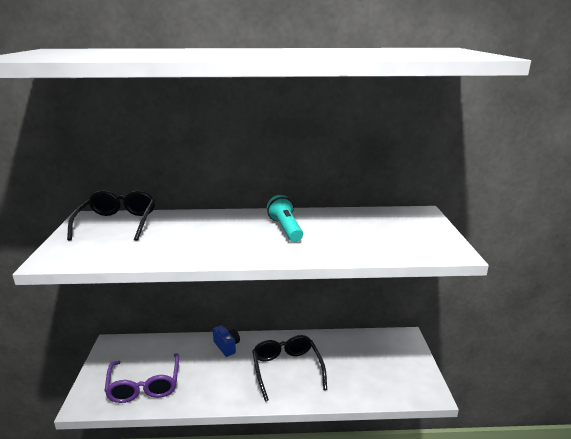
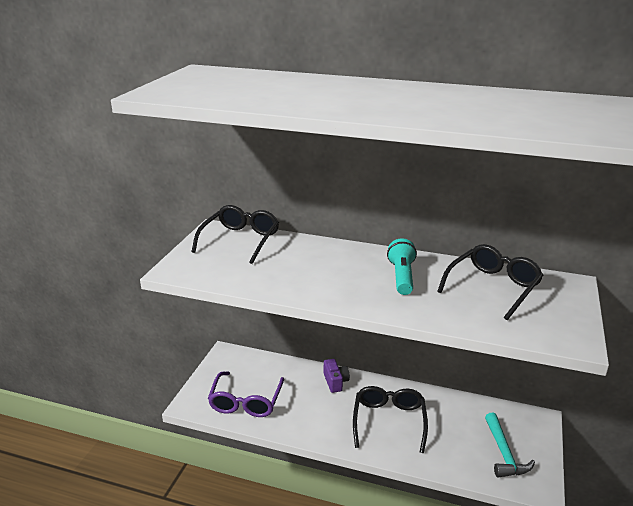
camera: 20 degrees right, 5 degrees up
blue camera [213,325,240,357] -> purple camera [324,359,350,393]
none -> black glasses [437,244,544,320]
none -> turquoise hammer [485,413,535,477]

